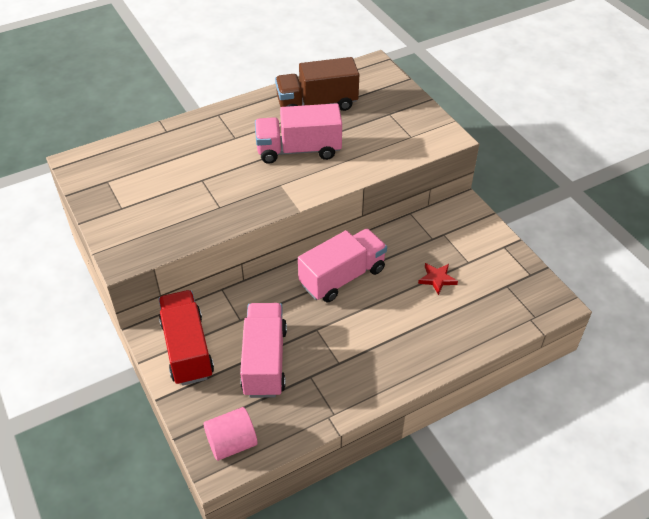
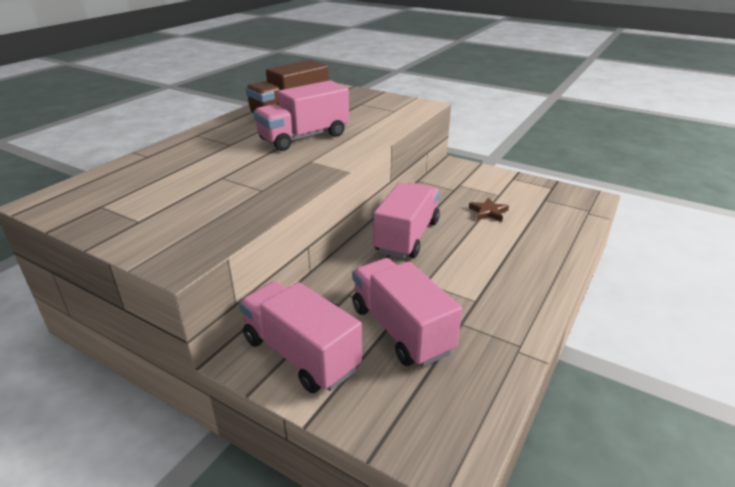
camera: 30 degrees left, 15 degrees down
red truck [159,290,214,386] -> pink truck [239,281,362,393]
pink cylinder [204,407,257,461] -> none
red star [418,263,458,295] -> brown star [469,198,509,222]

